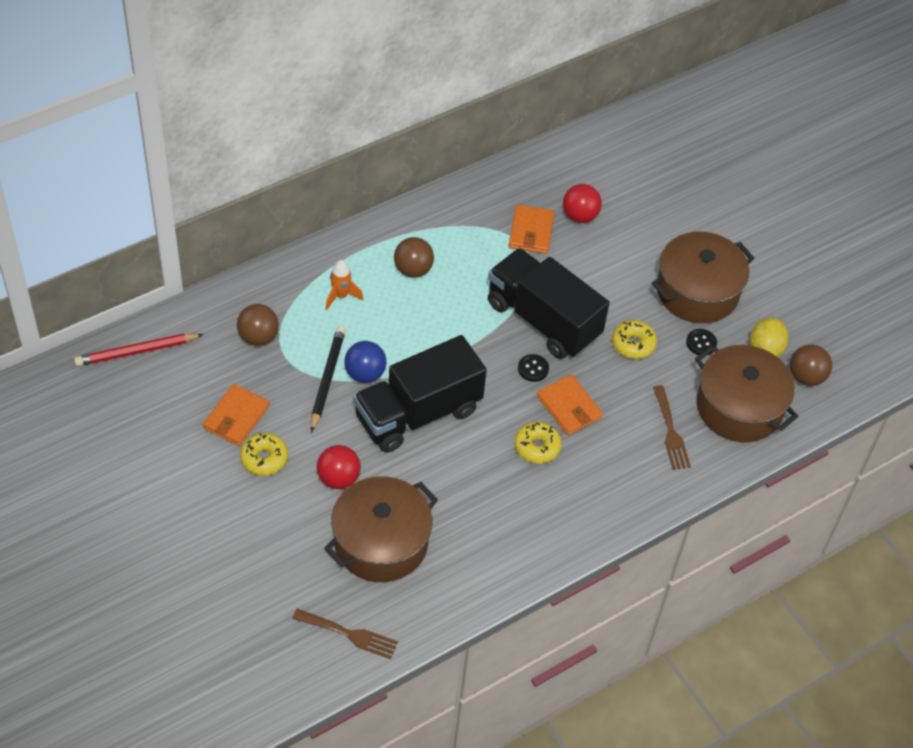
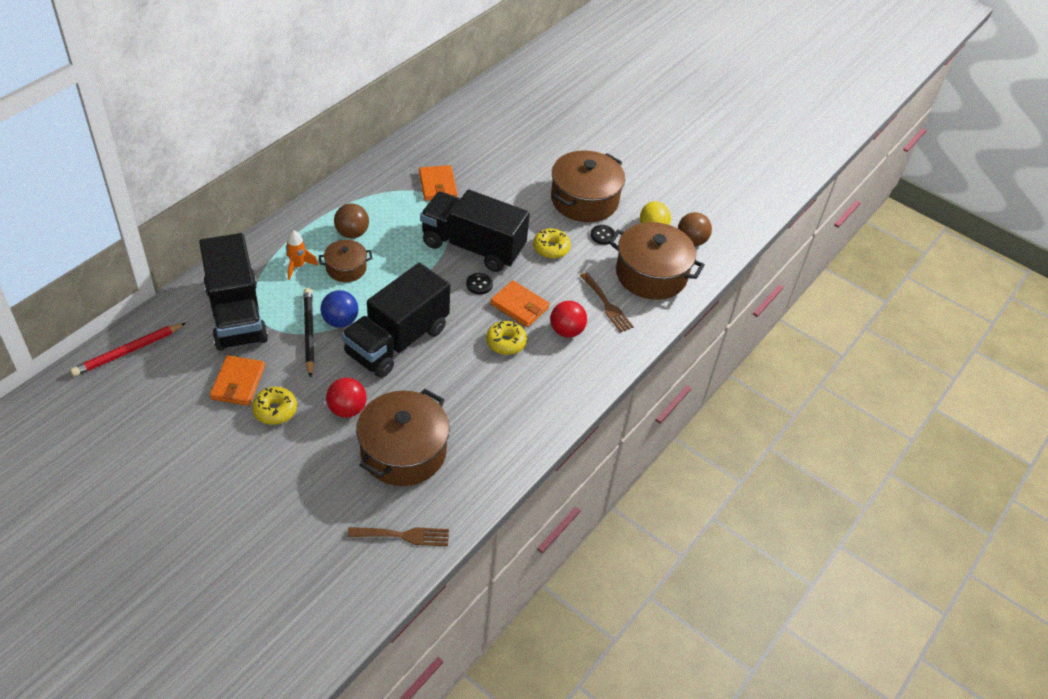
camera: 20 degrees left, 5 degrees down
brown ball [237,304,279,346] -> black truck [199,233,268,351]
red ball [563,184,602,223] -> red ball moved to [550,301,587,338]
none -> brown pot [319,240,373,282]

